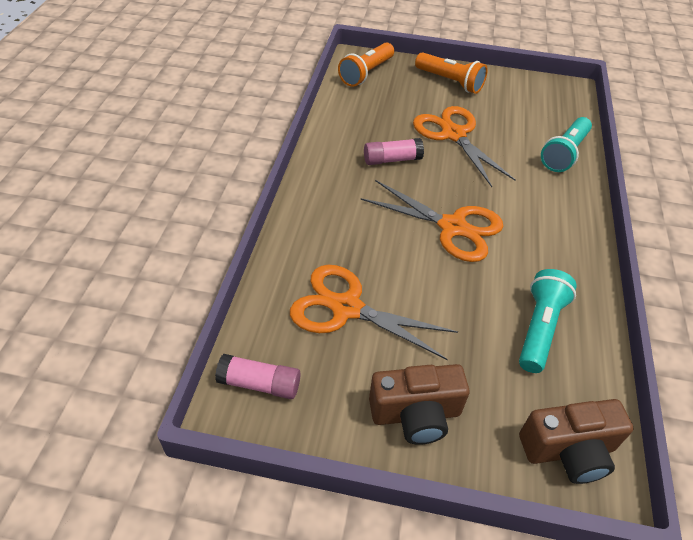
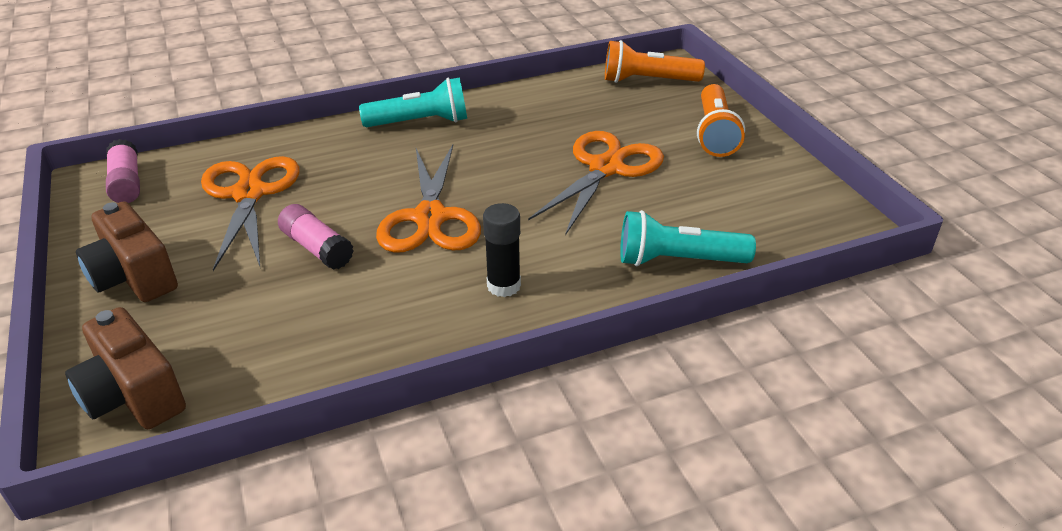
camera: 60 degrees right, 10 degrees down
pink glue stick [364,138,424,165] -> pink glue stick moved to [278,204,354,270]
turquoise flashlight [519,269,577,373] -> turquoise flashlight moved to [359,77,467,127]
none -> black glue stick [483,203,521,297]

